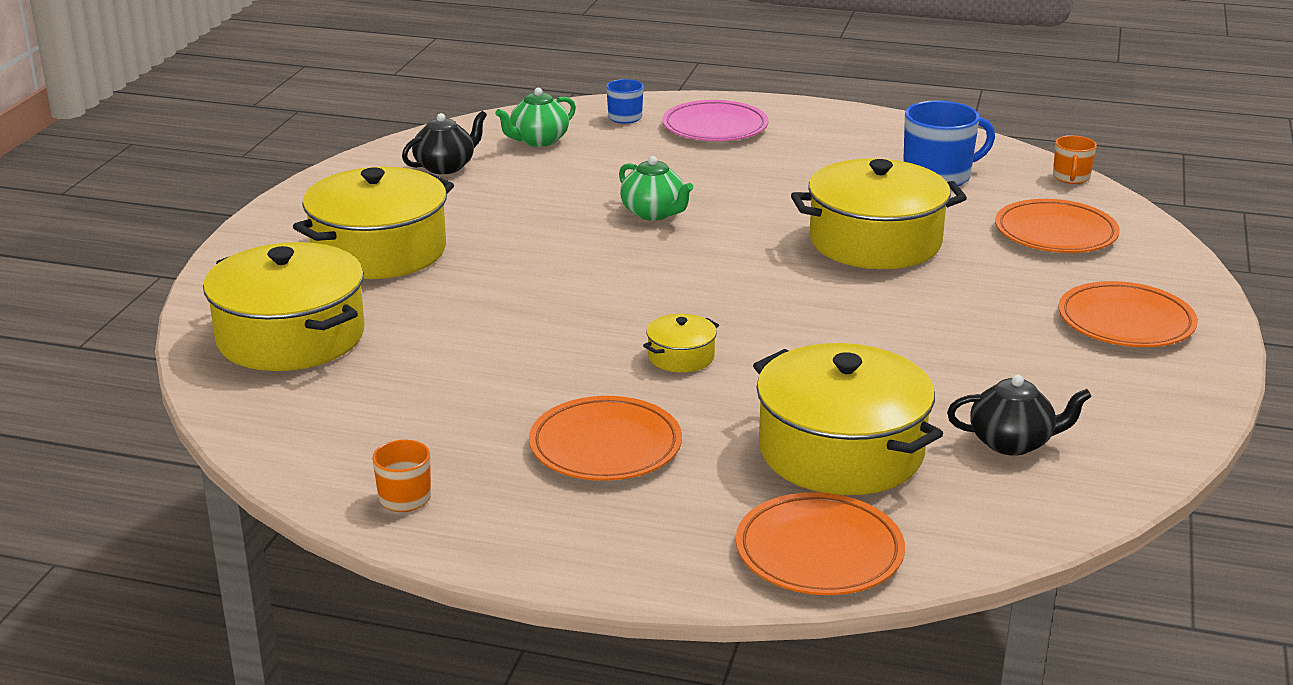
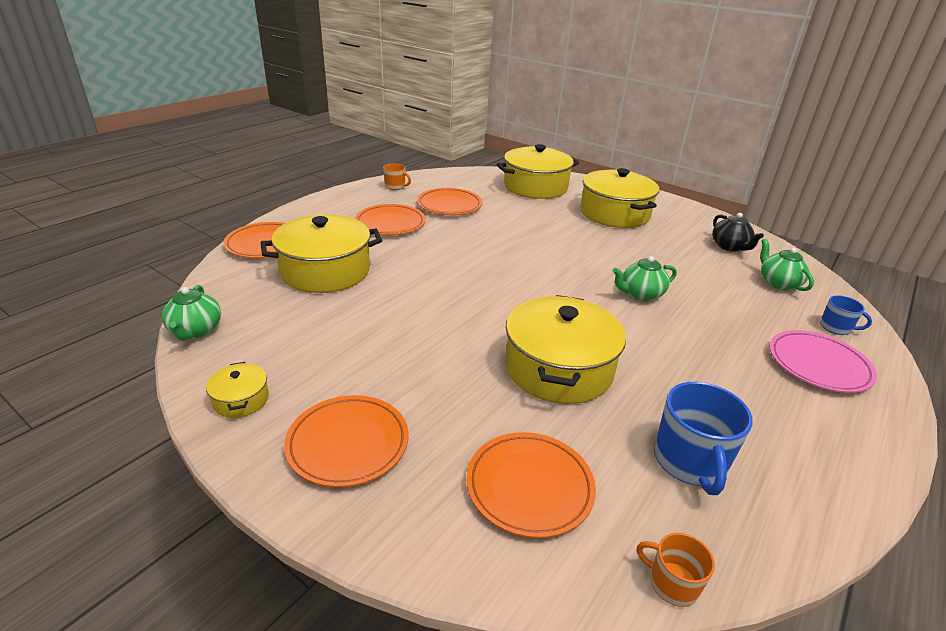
camera: 110 degrees right, 5 degrees up
yellow pot [643,314,719,373] -> yellow pot moved to [206,362,269,418]
black teapot [947,375,1092,456] -> none
none -> green teapot [162,285,221,341]
none -> orange plate [417,188,482,215]

